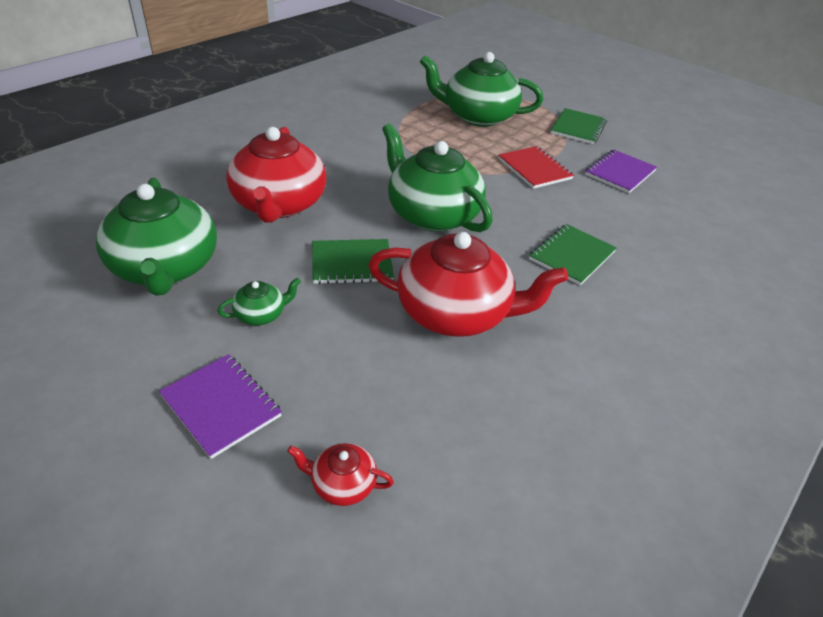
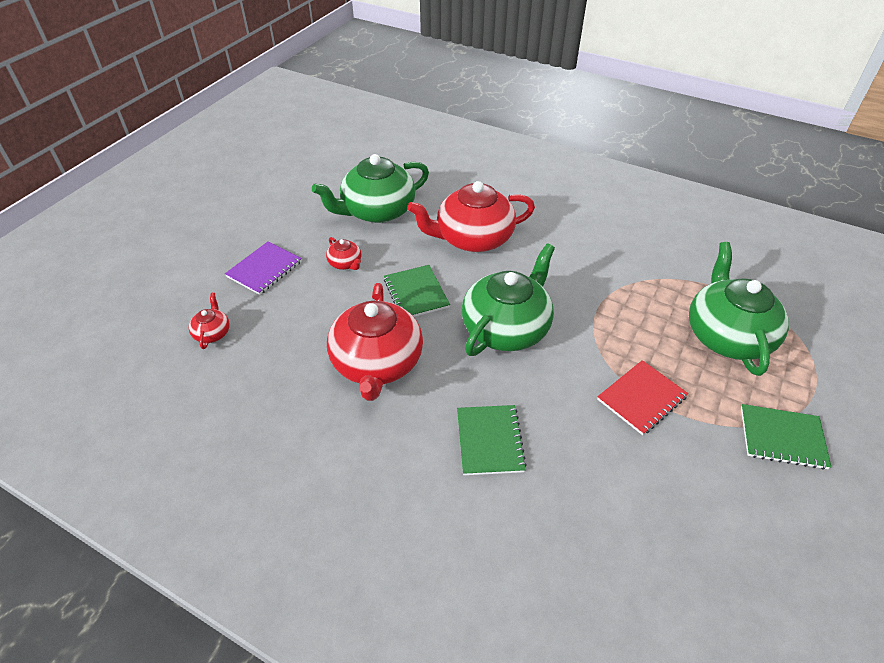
camera: 80 degrees right, 5 degrees up
green teapot [218,278,301,325] -> red teapot [326,237,361,270]
green notebook [529,224,617,285] -> green notebook turned 60 degrees clockwise [457,405,527,475]
purple notebook [585,150,657,193] -> none

